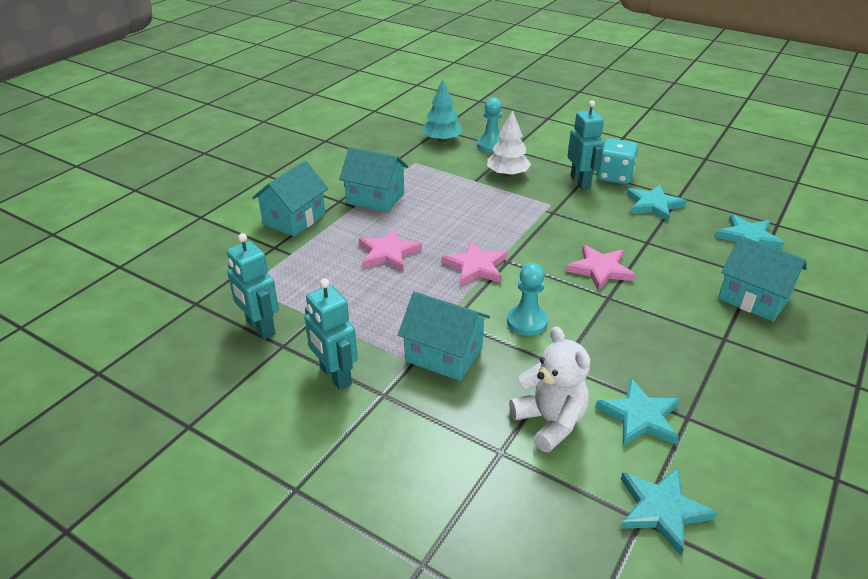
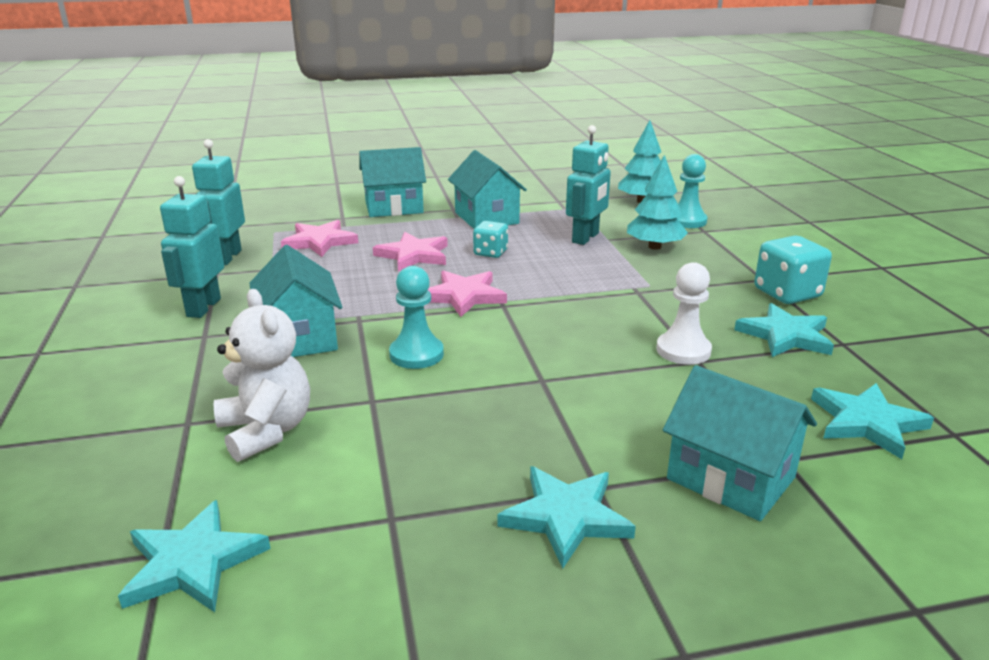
camera: 45 degrees right, 10 degrees down
white tree [487,110,531,177] -> turquoise tree [627,155,688,250]
white teddy bear [509,327,590,453] -> white teddy bear turned 45 degrees counterclockwise [214,289,310,462]
pink star [566,245,636,291] -> pink star moved to [281,220,358,257]
turquoise robot [567,100,604,189] -> turquoise robot moved to [566,125,611,245]
turquoise star [595,378,680,446] -> turquoise star moved to [498,466,636,568]
turquoise house [718,236,807,322] -> turquoise house turned 45 degrees counterclockwise [663,365,817,521]
none -> turquoise dice [473,221,508,258]
none -> white pawn [656,262,712,365]

